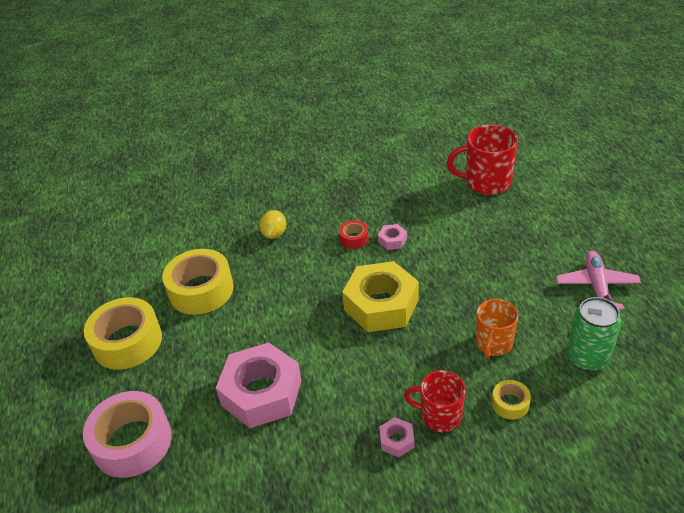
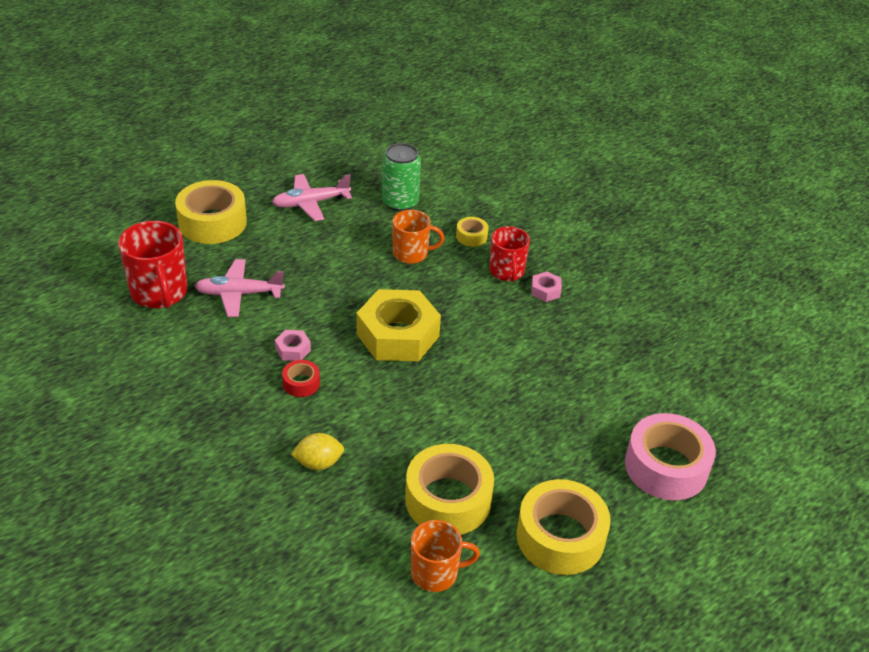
camera: 120 degrees left, 0 degrees up
pink nut [216,343,302,428] -> none
none -> yellow tape [175,180,247,244]
none -> pink plane [194,259,285,317]
none -> orange mug [411,520,480,592]

